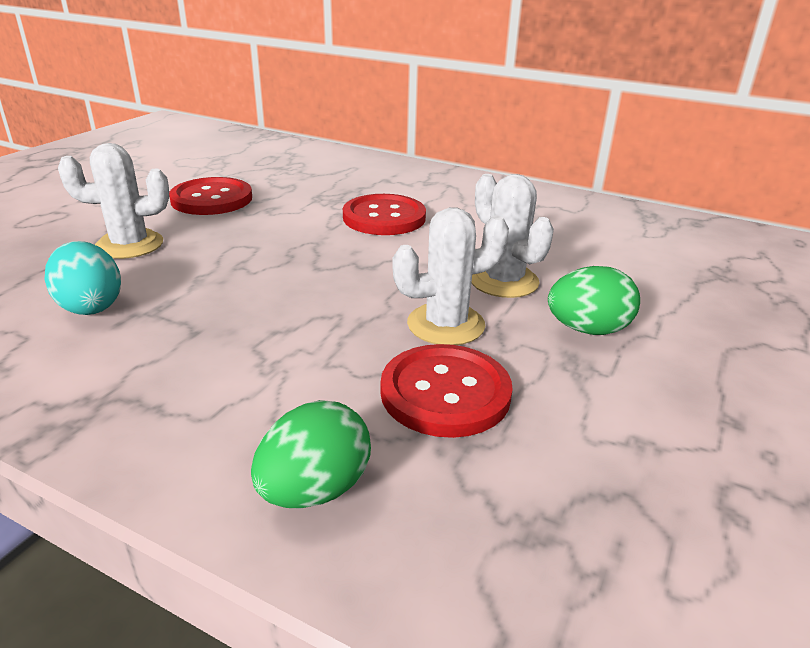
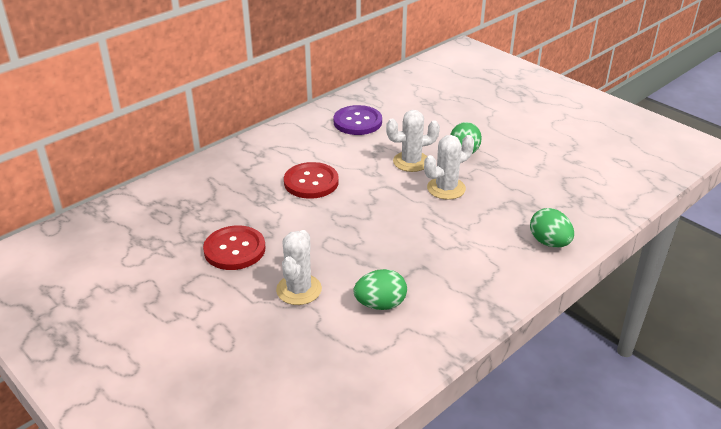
camera: 70 degrees left, 5 degrees up
turquoise egg [44,241,121,315] -> green egg [353,269,407,310]
red button [381,344,513,438] -> none
white cactus [393,207,509,345] -> white cactus turned 60 degrees clockwise [424,135,474,200]
none -> purple button [333,105,382,135]

